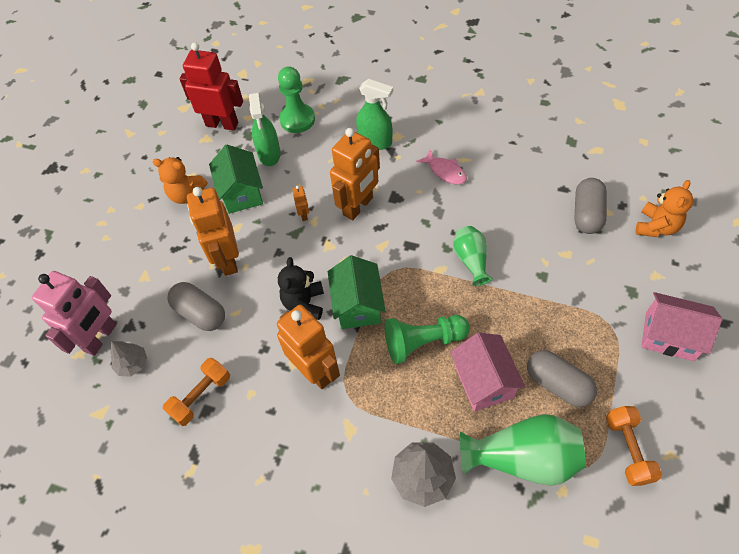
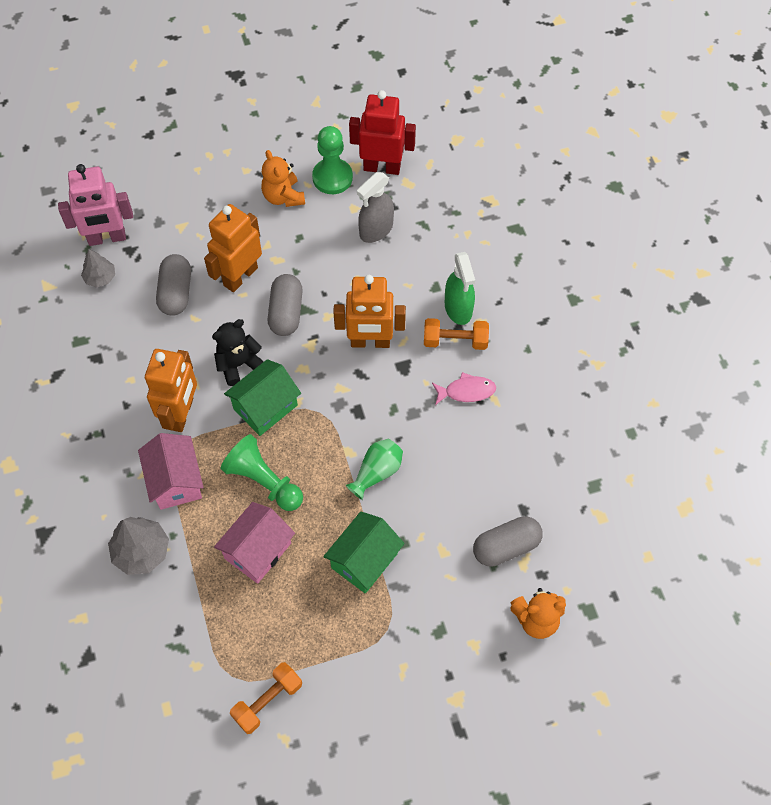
camera: 50 degrees right, 5 degrees up
orange dumbbell [163,358,230,426] -> orange dumbbell moved to [424,318,489,350]
red robot [179,42,243,131] -> red robot turned 60 degrees counterclockwise [349,90,416,175]
green house [209,145,263,214] -> green house moved to [323,512,405,594]
green spray bottle [249,93,281,166] -> grey spray bottle [357,172,394,243]
green pawn [278,66,315,133] -> green pawn moved to [312,126,353,194]
orange robot [292,186,309,221] -> none
pink fish [416,150,467,184] -> pink fish turned 105 degrees counterclockwise [432,372,496,405]
green vase [460,414,585,486] -> none
grey capsule [527,350,597,407] -> grey capsule moved to [268,274,303,336]
pink house [641,292,722,361] -> pink house moved to [138,433,204,510]

